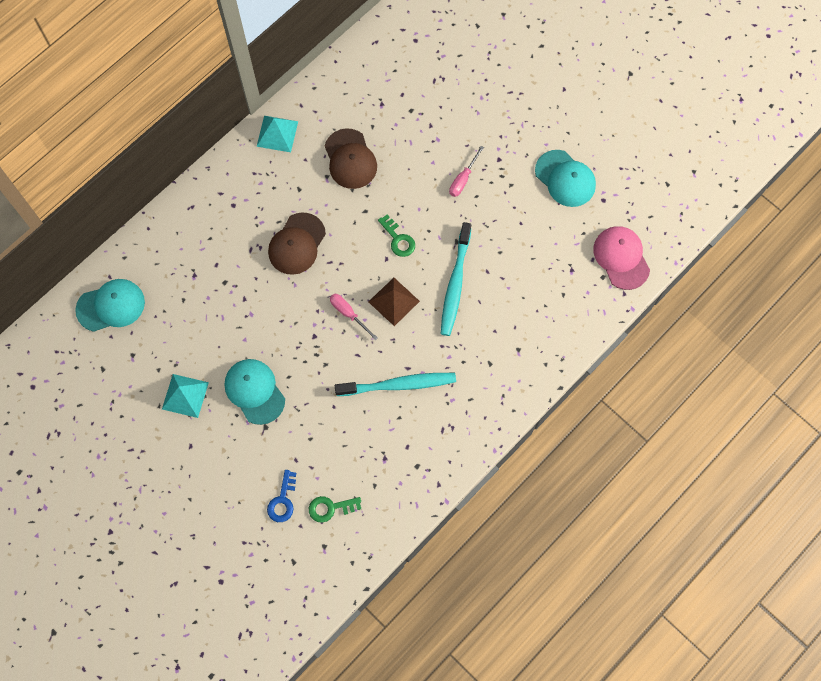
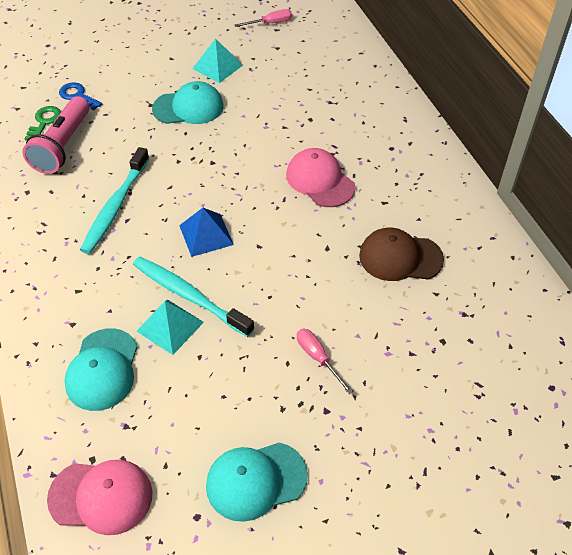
camera: 115 degrees right, 20 degrees down
turquoise cap [75,279,145,332] -> turquoise cap moved to [64,328,138,411]
turquoise pyramid [256,116,298,152] -> turquoise pyramid moved to [137,300,204,355]
brown cap [268,213,326,275] -> pink cap [286,148,355,207]
pink screwdriver [330,294,378,340] -> pink screwdriver moved to [235,9,292,27]
brown pyramid [368,278,420,326] -> blue pyramid [179,208,234,257]
green key [378,215,415,257] -> none
none -> pink flashlight [22,96,89,174]

